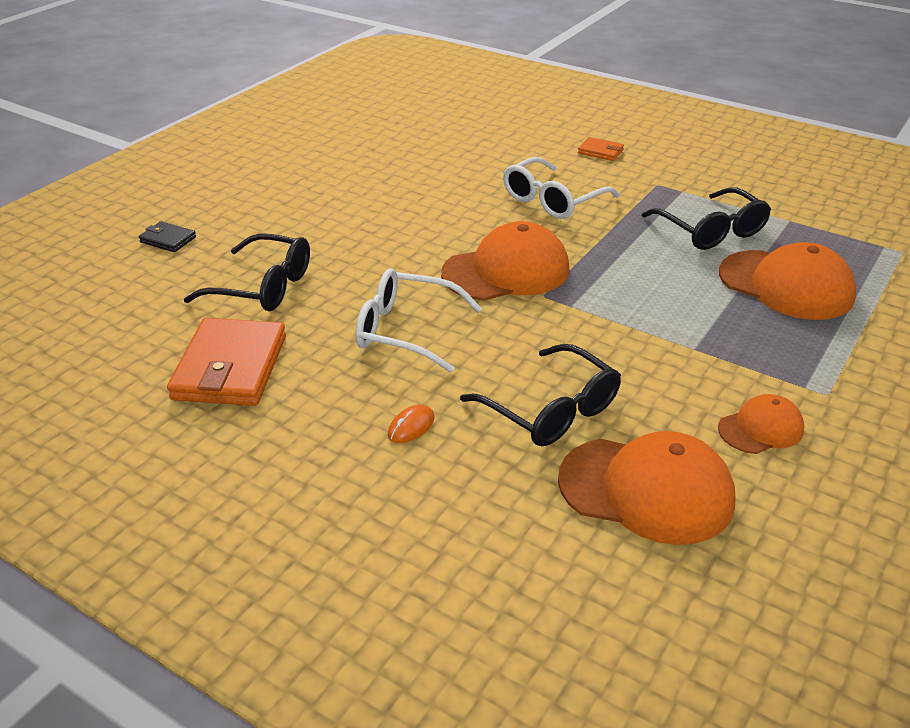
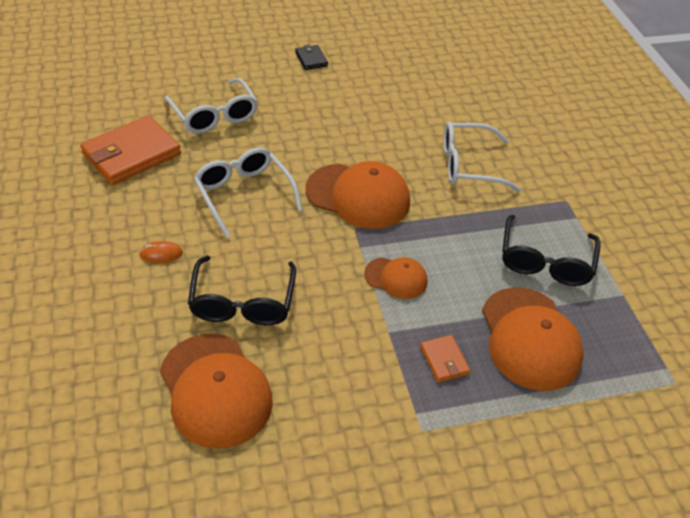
camera: 40 degrees right, 10 degrees up
black wallet [139,221,196,252] -> black wallet moved to [295,45,328,70]
black glasses [184,234,310,311] -> white glasses [164,78,258,134]
orange wallet [578,137,624,161] -> orange wallet moved to [420,335,470,382]
orange cap [718,394,804,454] -> orange cap moved to [364,257,428,299]

